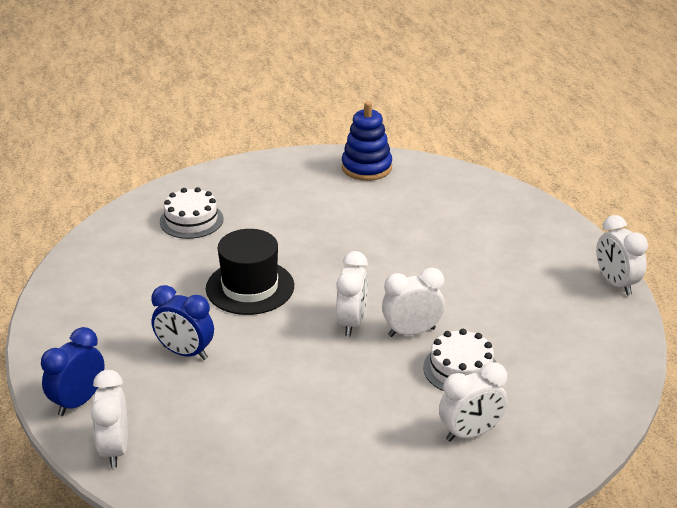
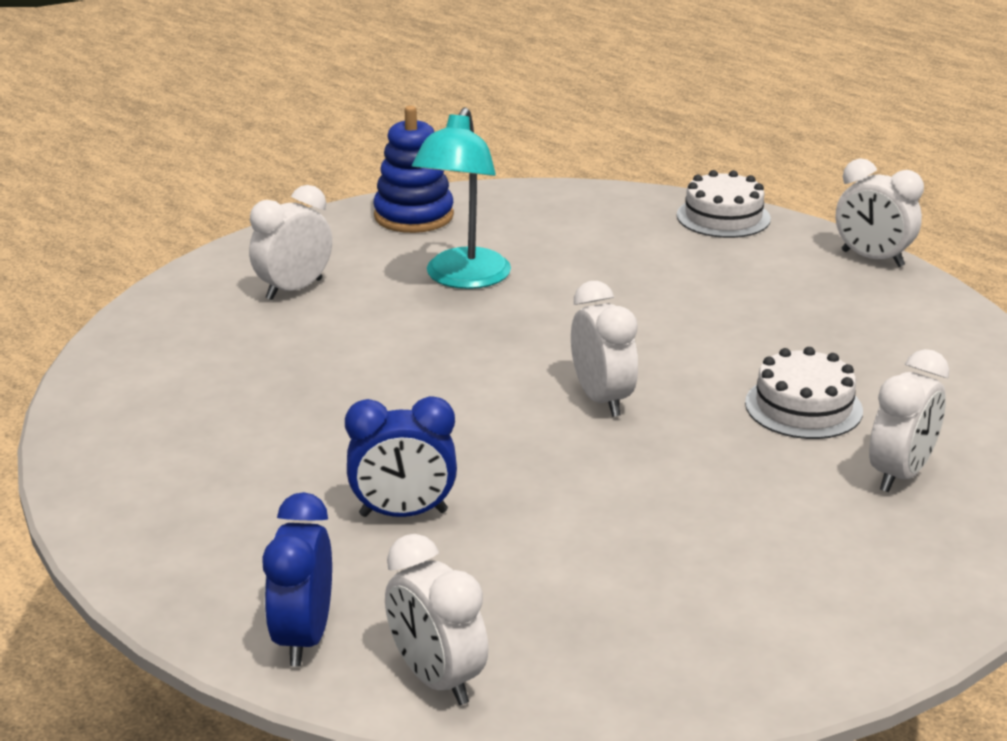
camera: 30 degrees left, 5 degrees down
white cake [160,187,223,239] -> white cake moved to [677,170,771,238]
black hat [206,229,294,315] -> none
white clock [382,268,445,337] -> white clock moved to [249,185,332,300]
none -> turquoise lamp [412,107,511,289]

